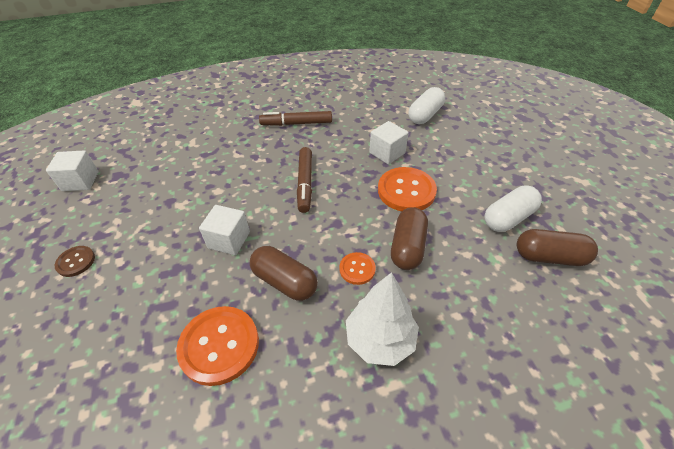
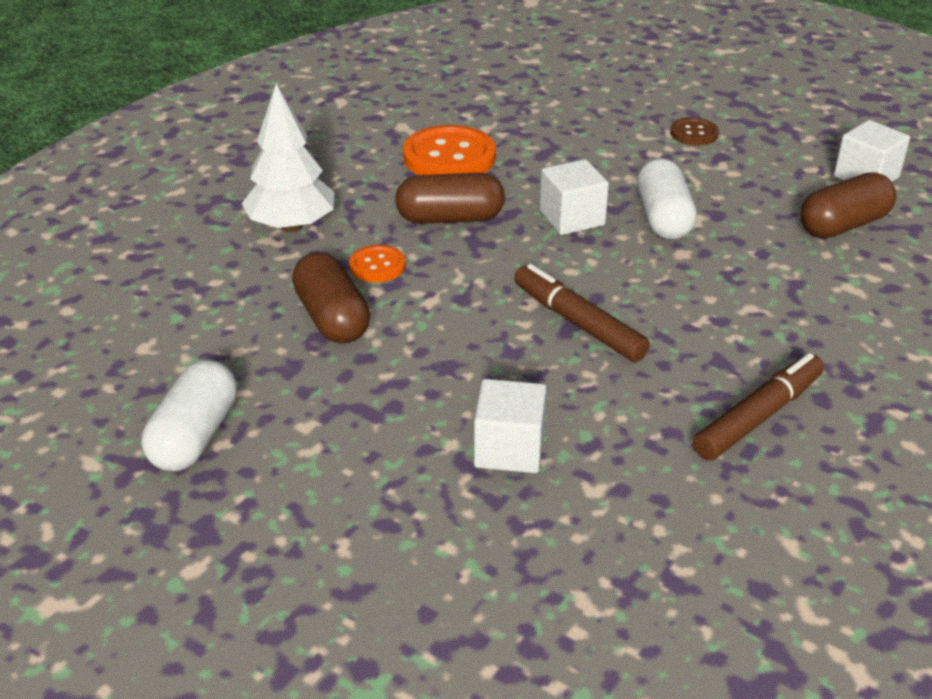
camera: 140 degrees right, 10 degrees down
orange button [378,167,437,211] -> none
white capsule [409,87,445,124] -> white capsule moved to [636,158,697,240]
brown capsule [517,229,598,266] -> brown capsule moved to [800,172,896,238]

